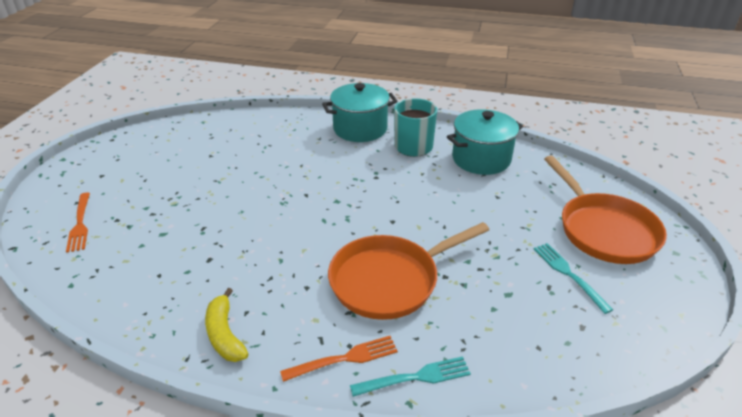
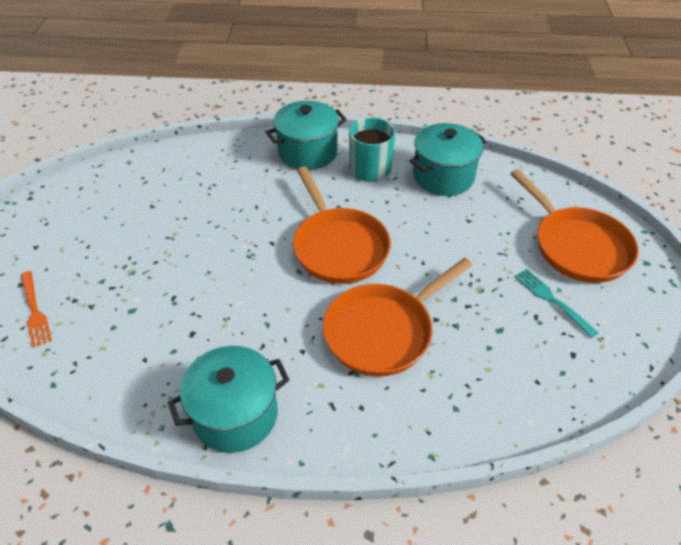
camera: 10 degrees left, 10 degrees up
yellow banana [205,288,248,362] -> turquoise pot [168,346,289,453]
orange fork [280,336,398,382] -> none
turquoise fork [350,356,471,397] -> none
none -> orange pan [293,167,391,284]

